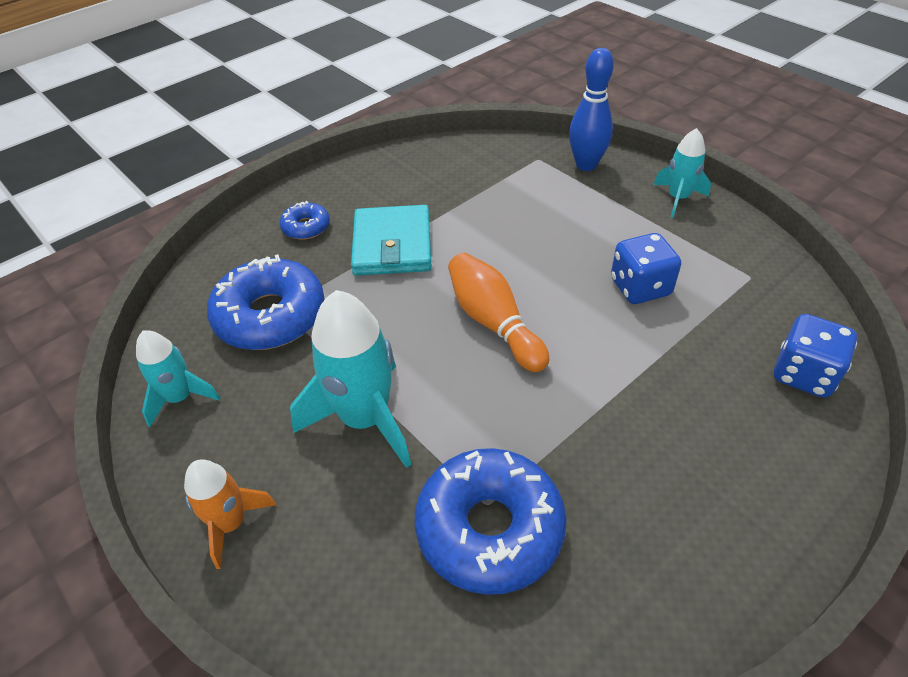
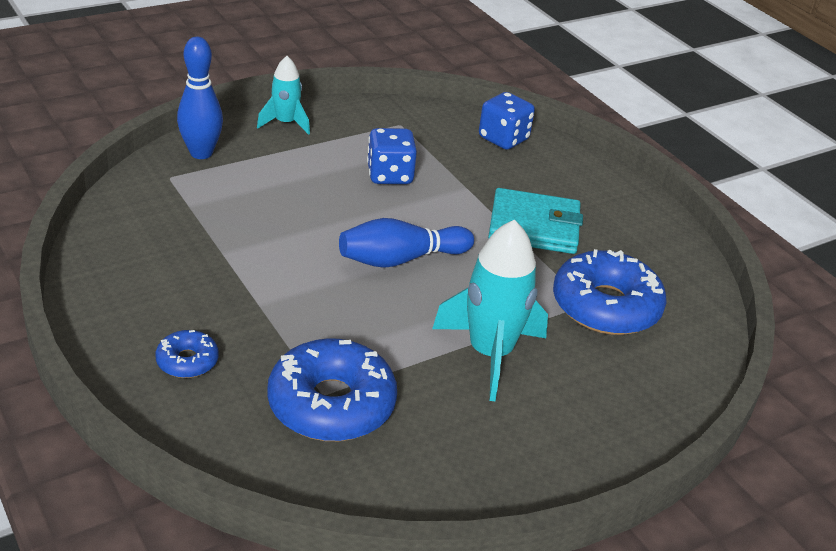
camera: 85 degrees left, 10 degrees down
turquoise rocket [136,330,220,427] -> none
orange rocket [184,459,276,569] -> none
turquoise wallet [351,205,432,276] -> turquoise wallet moved to [488,188,583,254]
orange bowling pin [448,253,549,372] -> blue bowling pin [339,218,474,268]

